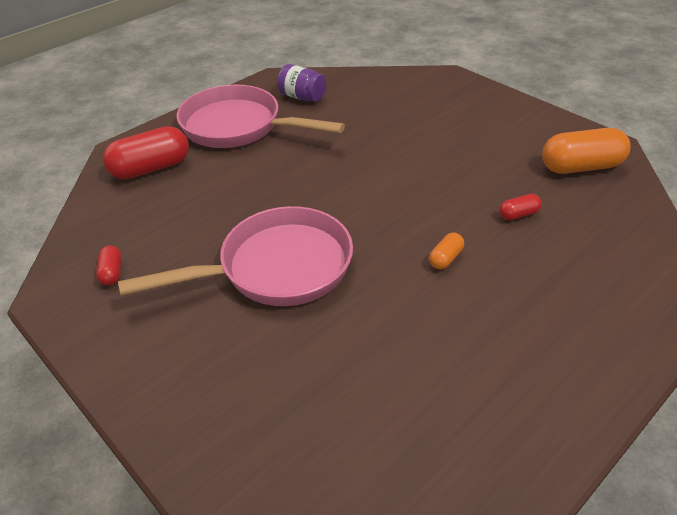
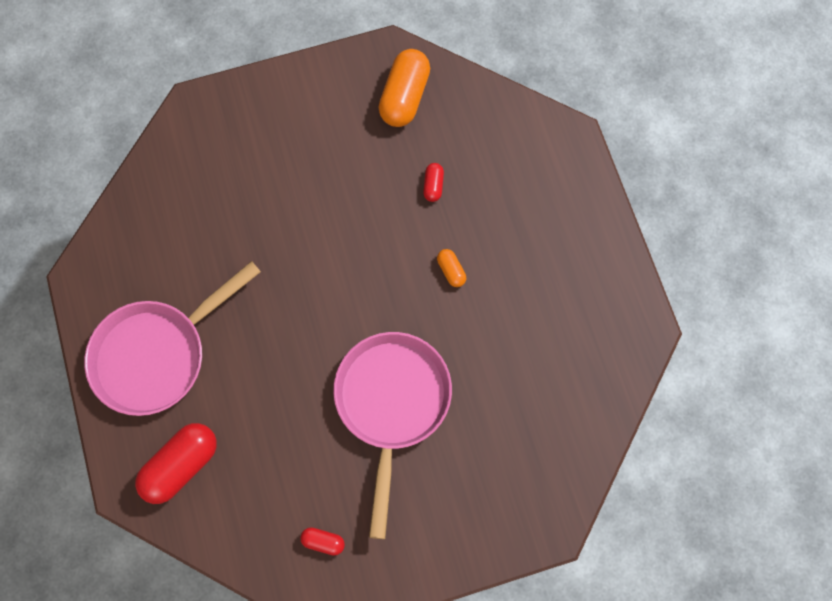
camera: 65 degrees left, 30 degrees up
red capsule [103,126,189,179] -> red capsule turned 45 degrees clockwise [135,423,217,504]
purple jar [277,64,326,102] -> none

